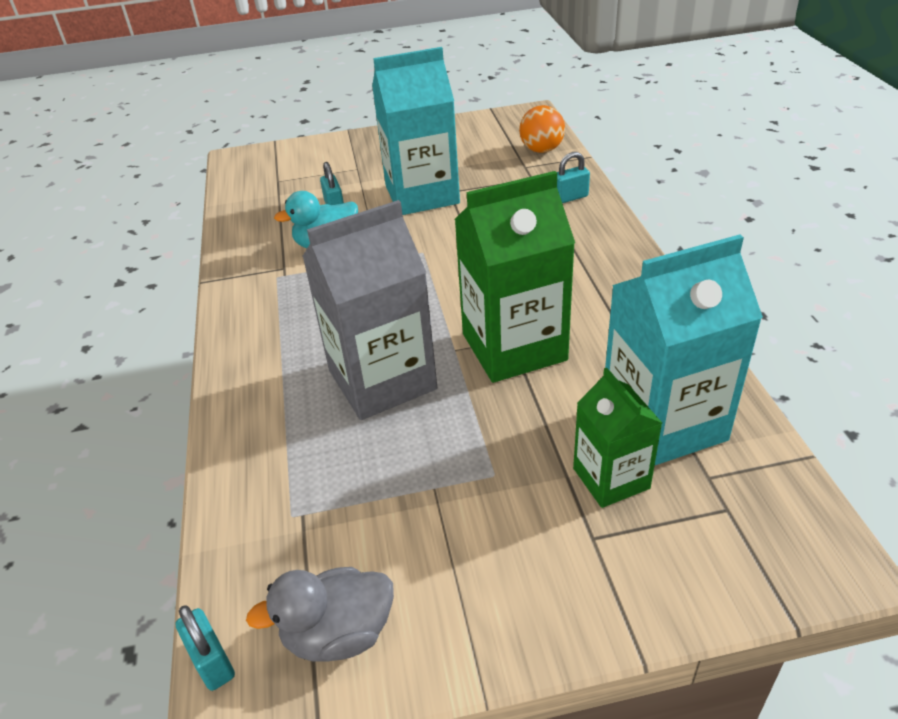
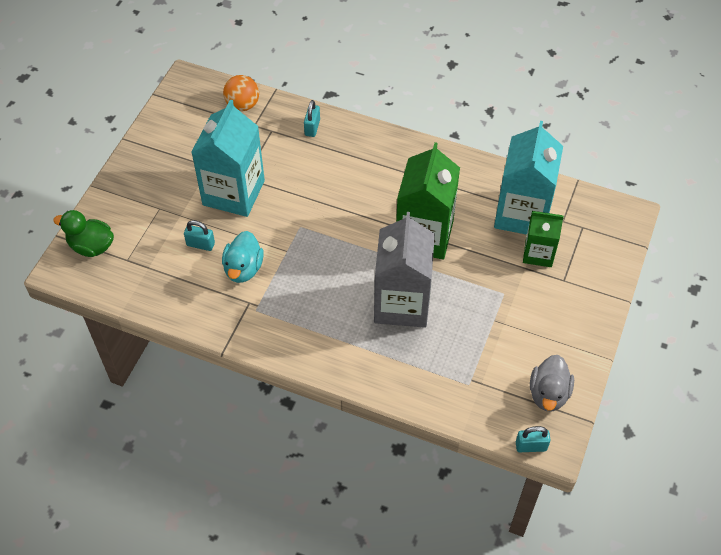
camera: 60 degrees left, 15 degrees up
none -> green duck [53,210,114,257]

